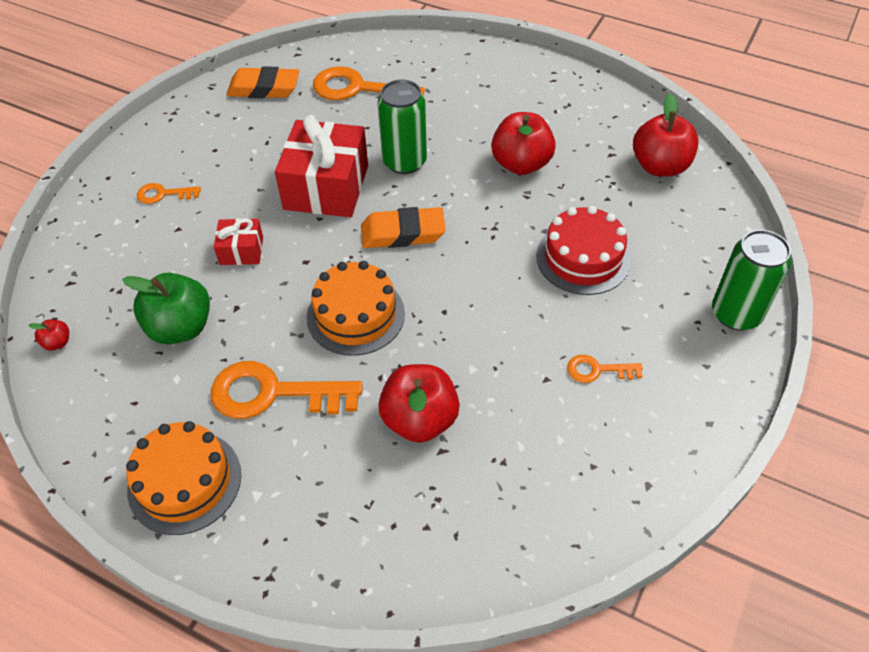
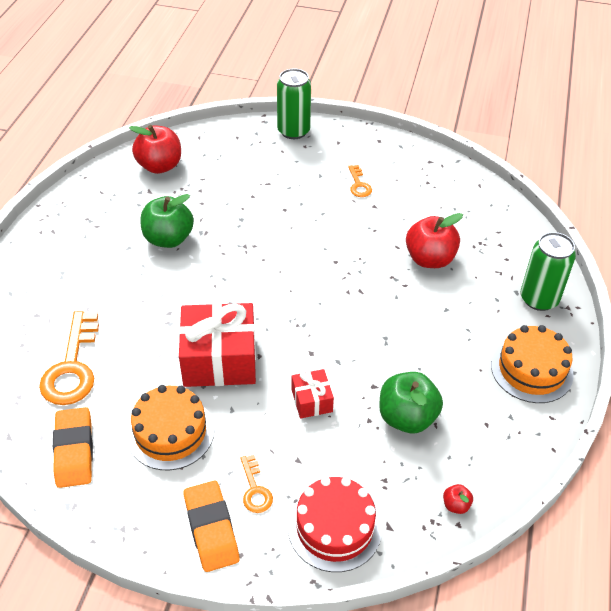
camera: 105 degrees left, 5 degrees down
orange key [211,361,363,419] -> none
orange cake [307,261,405,356] -> orange cake moved to [127,385,214,470]
orange eraser [361,207,446,248] -> orange eraser moved to [184,481,239,572]
green can [378,80,427,174] -> green can moved to [521,232,576,311]
red apple [491,112,556,175] -> green apple [141,194,194,248]
red cake [536,206,631,295] -> red cake moved to [288,477,382,572]

